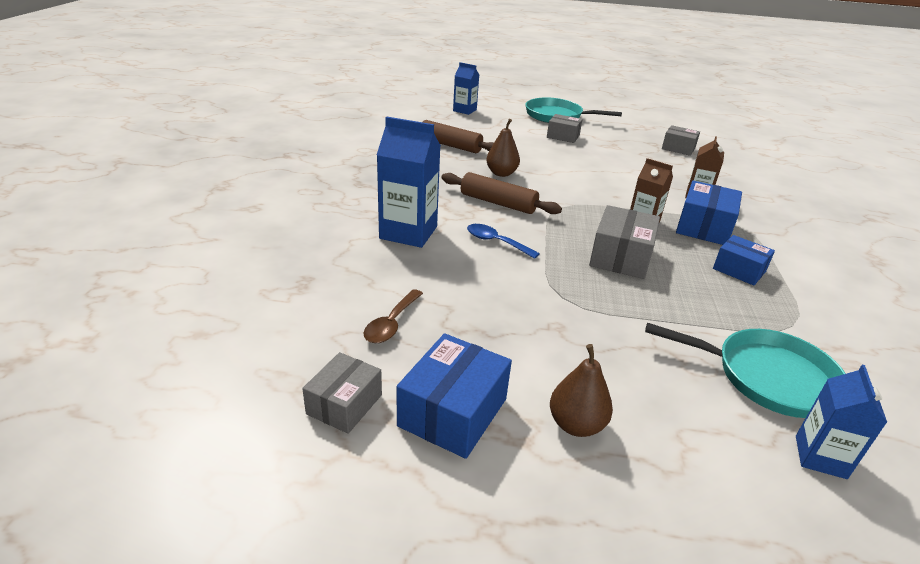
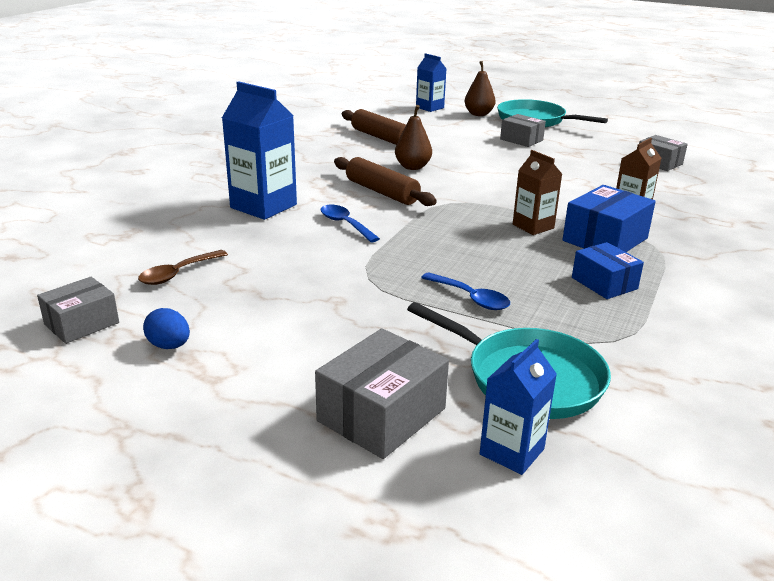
camera: 20 degrees right, 5 degrees down
blue box [397,333,512,459] -> blue egg [143,308,190,349]
brown pear [550,344,613,437] -> brown pear moved to [465,61,496,116]
grey box [589,205,660,279] -> grey box moved to [315,328,449,459]
none -> blue spoon [421,272,510,310]

